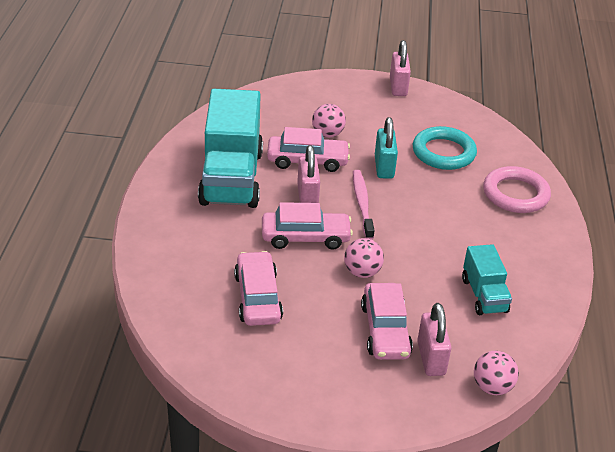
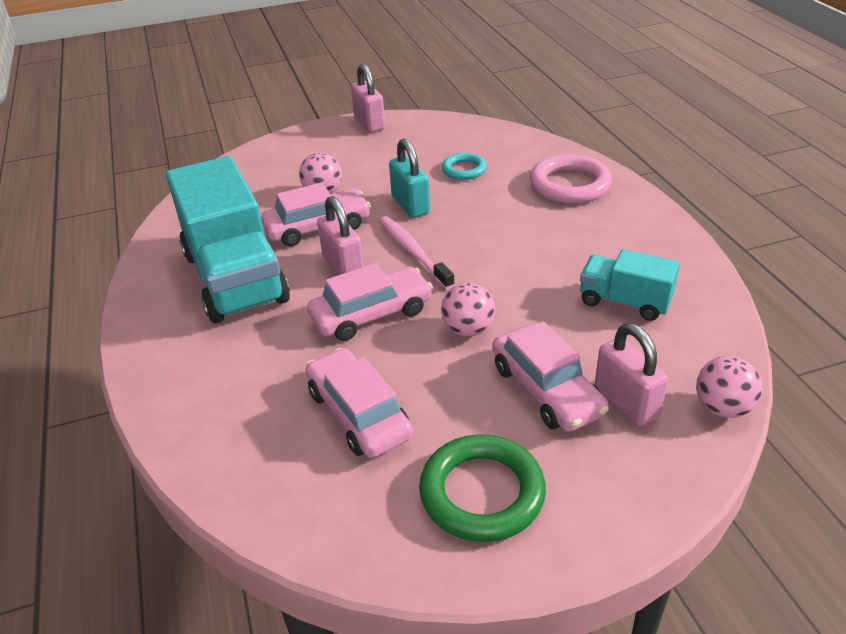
camera: 20 degrees left, 0 degrees up
turquoise ring [413,126,477,170] -> turquoise ring [442,153,487,180], size x0.58
turquoise truck [462,244,512,315] -> turquoise truck turned 150 degrees clockwise [580,249,680,321]
none -> green ring [419,434,546,542]

